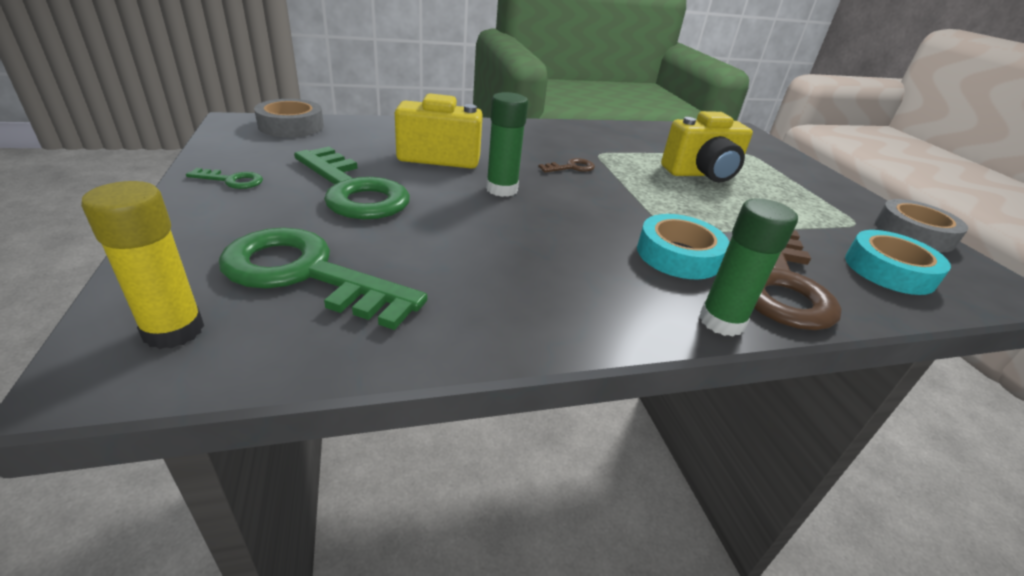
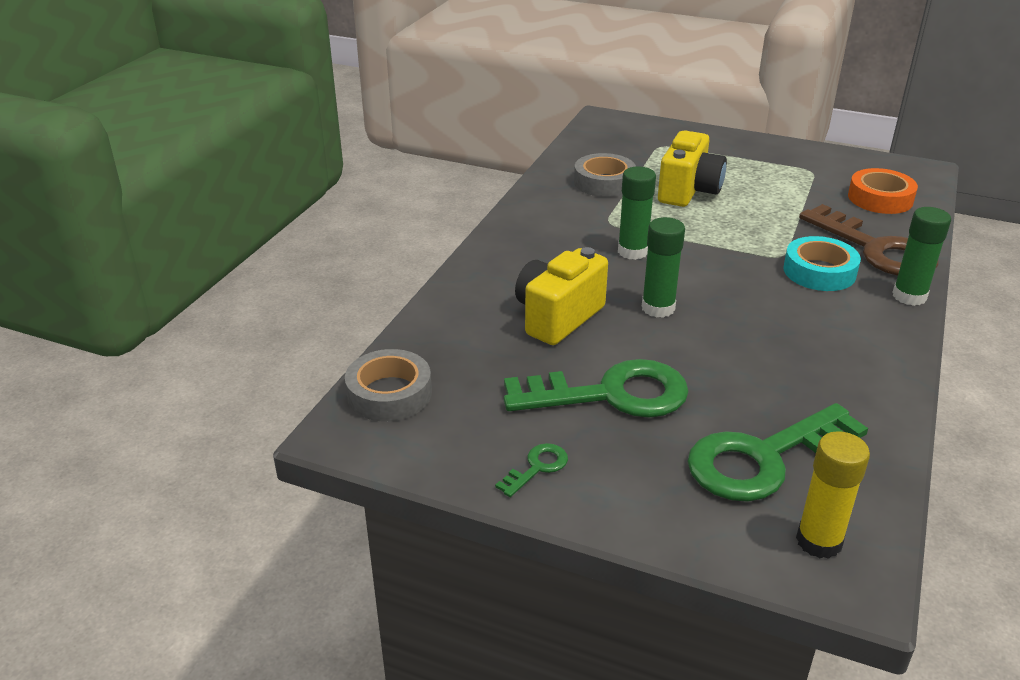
camera: 50 degrees left, 0 degrees up
brown key [539,158,595,173] -> green glue stick [618,166,656,260]
turquoise tape [845,230,951,295] -> orange tape [848,168,918,214]
grey tape [875,199,968,252] -> grey tape moved to [574,153,636,197]

